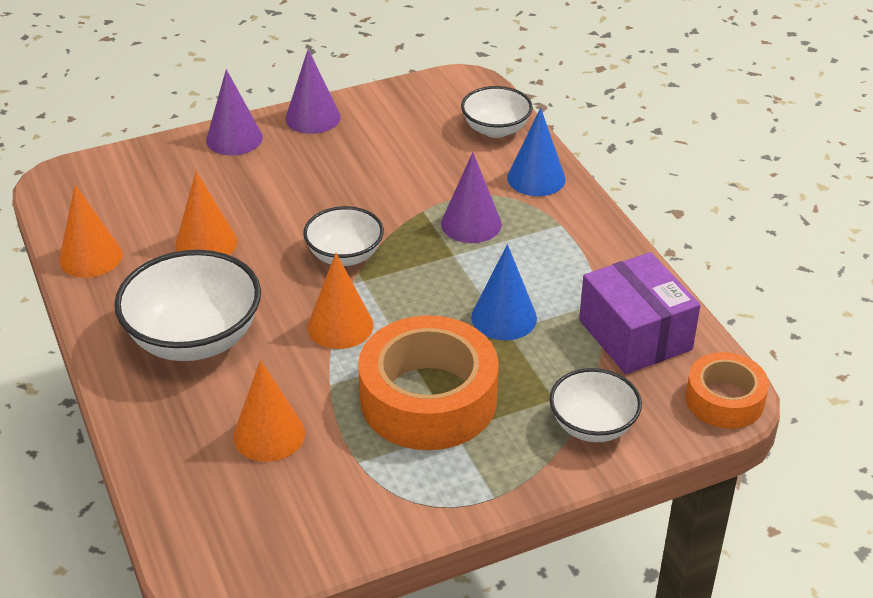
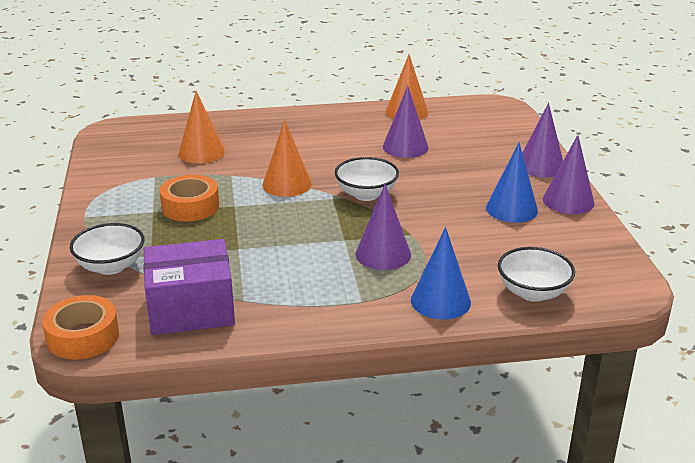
camera: 105 degrees right, 10 degrees down
white bowl [114,250,261,361] -> none
orange cone [175,172,237,255] -> purple cone [383,86,429,158]
orange tape [358,315,499,450] -> orange tape [159,175,219,222], size x0.57
blue cone [471,244,537,340] -> blue cone moved to [486,143,538,223]

